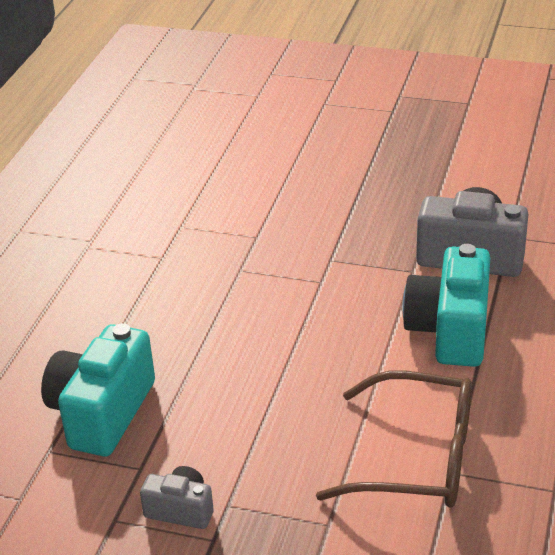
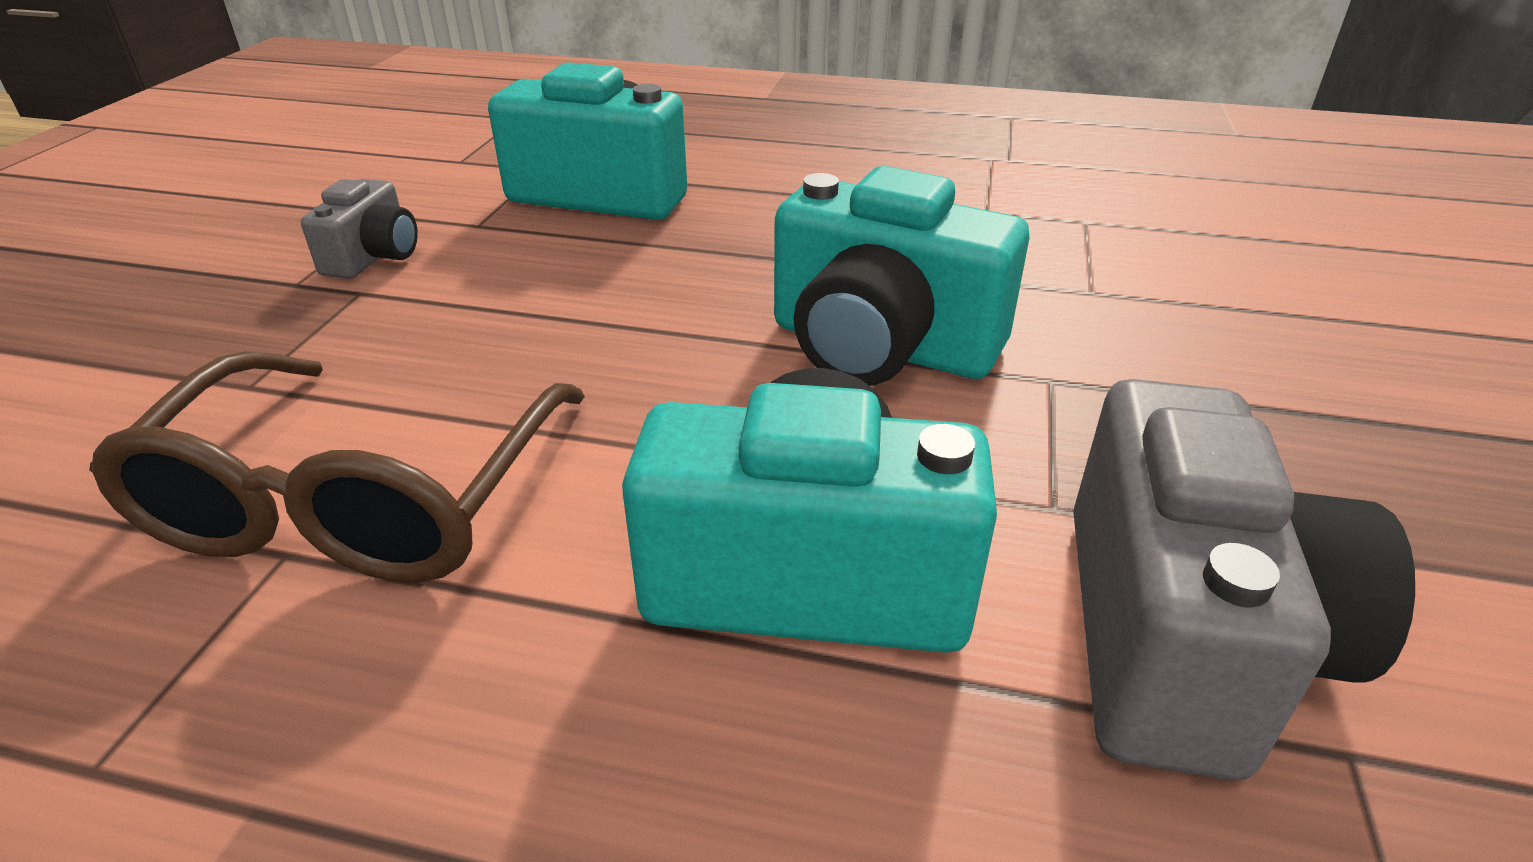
camera: 85 degrees right, 0 degrees up
none -> turquoise camera [774,166,1029,386]

